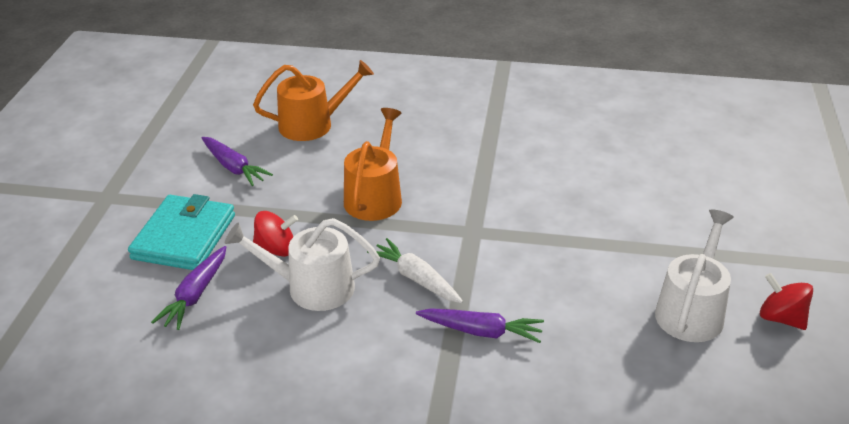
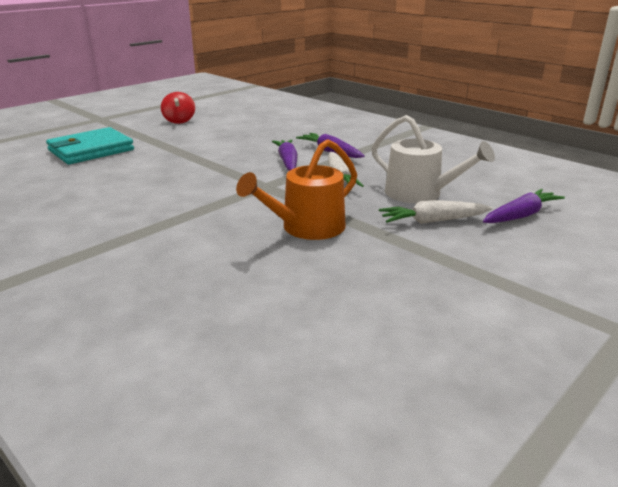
camera: 145 degrees left, 10 degrees down
turquoise wallet [128,194,235,270] -> turquoise wallet moved to [46,127,134,164]
purple carrot [201,137,273,186] -> purple carrot moved to [272,139,298,171]
orange watering can [253,60,374,141] -> none
red spinning top [253,211,298,257] -> white carrot [379,200,493,224]
white watering can [655,209,734,342] -> none

